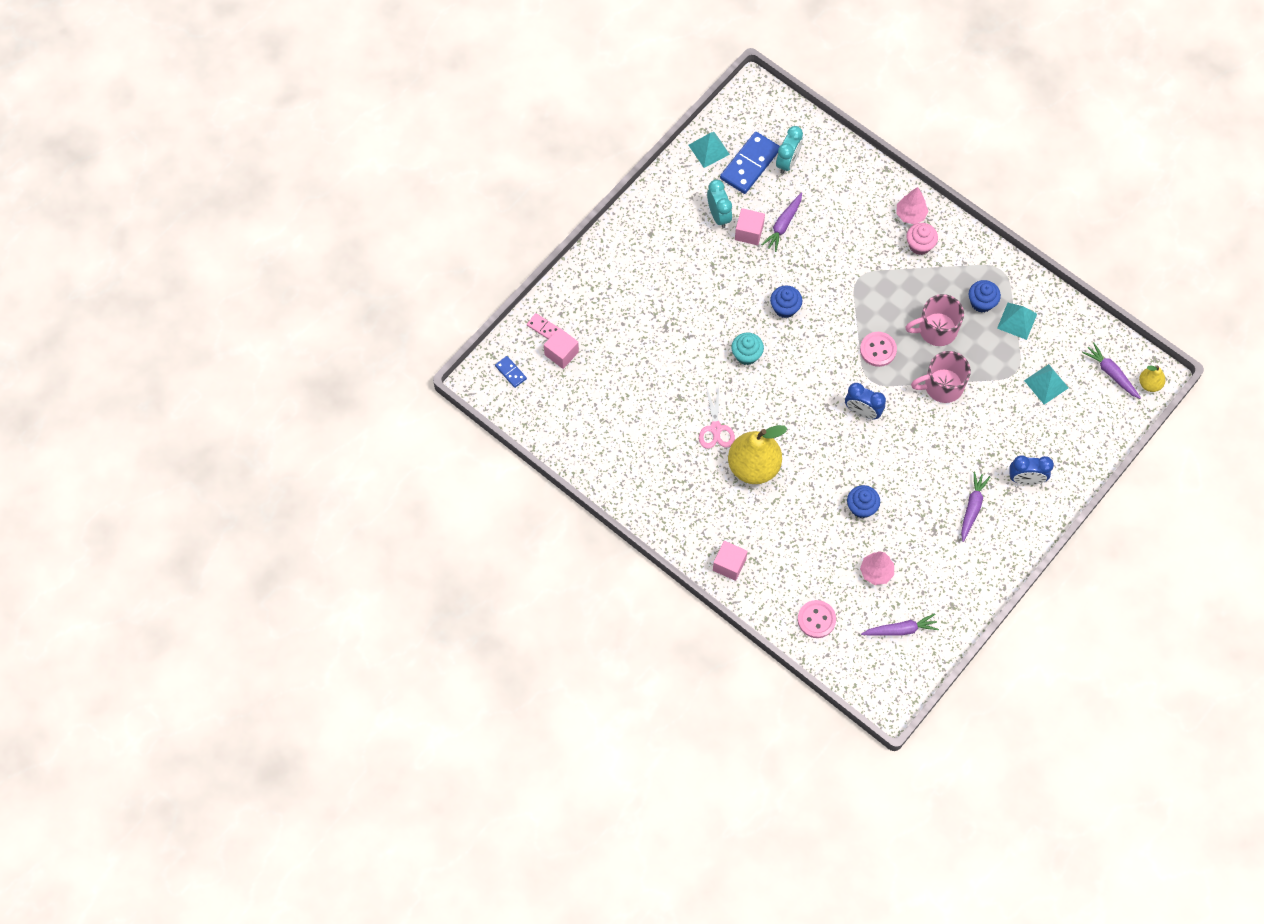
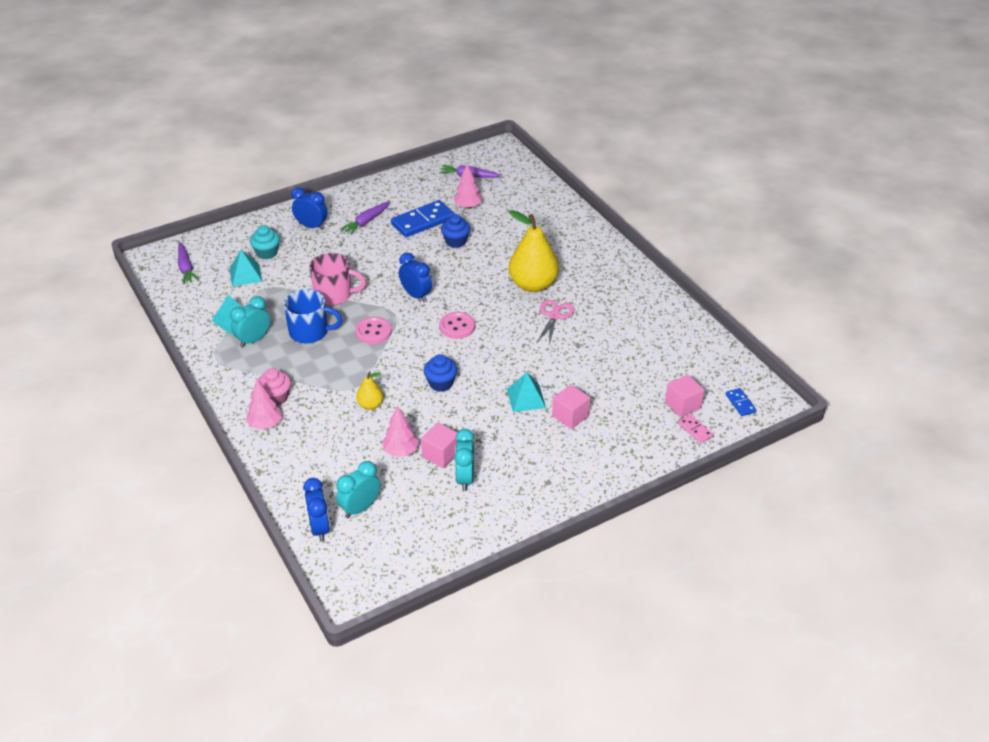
camera: 160 degrees left, 25 degrees down
turquoise pyramid [689,132,730,168] -> turquoise pyramid moved to [507,372,546,412]
pink cube [713,541,748,581] -> pink cube moved to [552,385,590,429]
blue domino [720,132,780,194] -> blue domino moved to [391,200,454,237]
turquoise cupcake [731,332,764,365] -> turquoise cupcake moved to [250,225,280,259]
purple carrot [761,193,802,252] -> pink tree [382,406,419,457]
pink button [798,600,836,638] -> pink button moved to [439,312,475,339]
pink mug [905,294,964,346] -> blue mug [283,289,343,343]
blue cupcake [969,280,1001,313] -> turquoise clock [230,296,270,348]
yellow pear [1139,365,1165,392] -> yellow pear moved to [356,372,383,410]
none -> blue clock [303,478,330,542]

